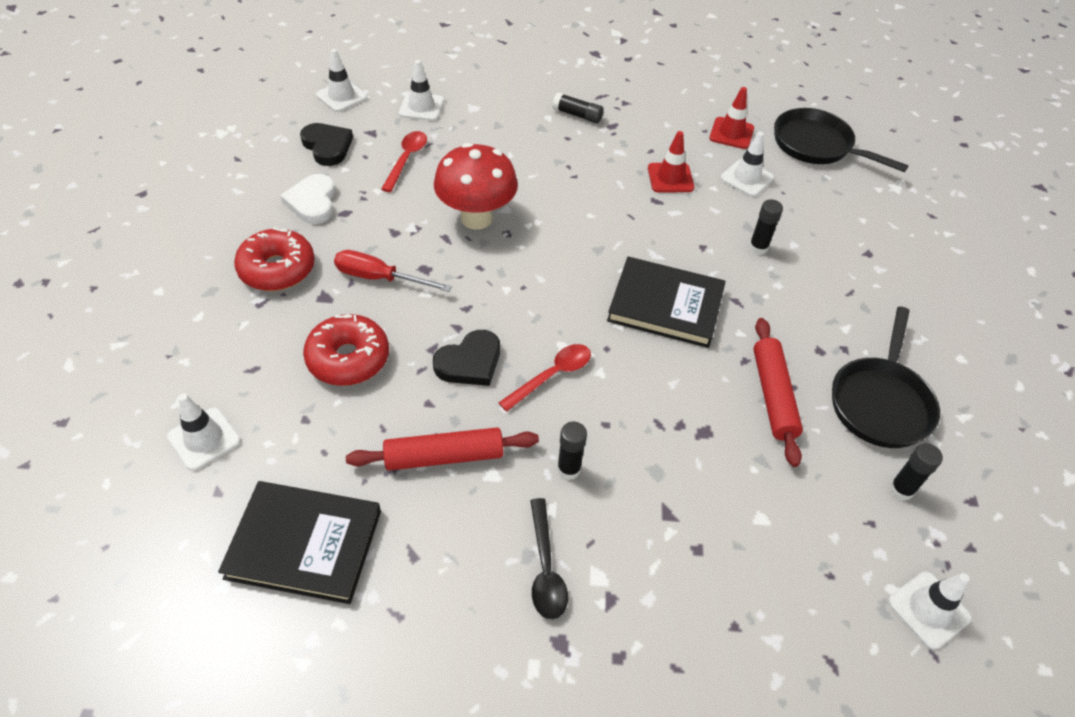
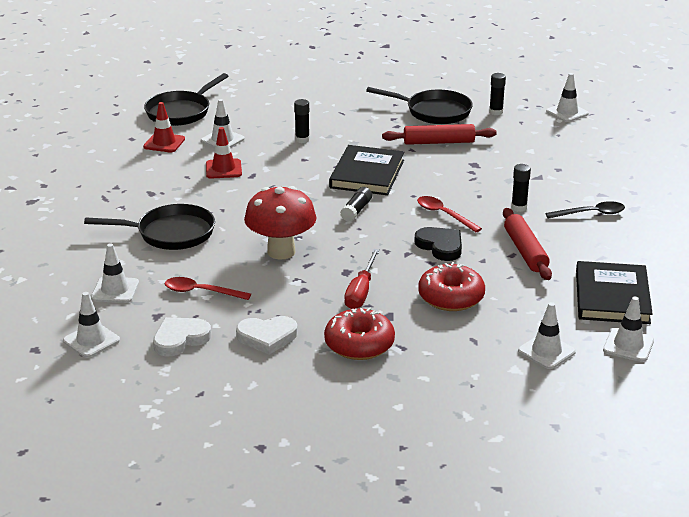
camera: 90 degrees left, 20 degrees down
black heart [300,123,353,166] -> white heart [153,317,211,356]
black glue stick [552,92,604,123] -> black glue stick moved to [340,187,372,222]
none -> black pan [84,204,215,250]
none -> white traffic cone [603,297,654,362]

